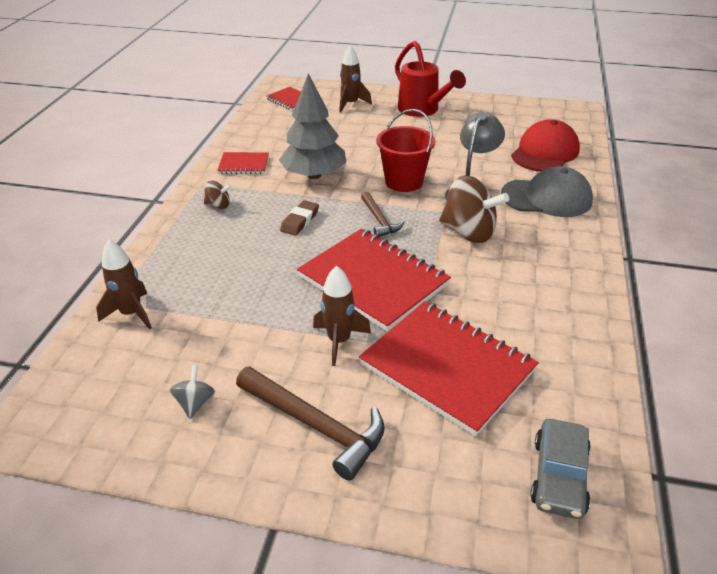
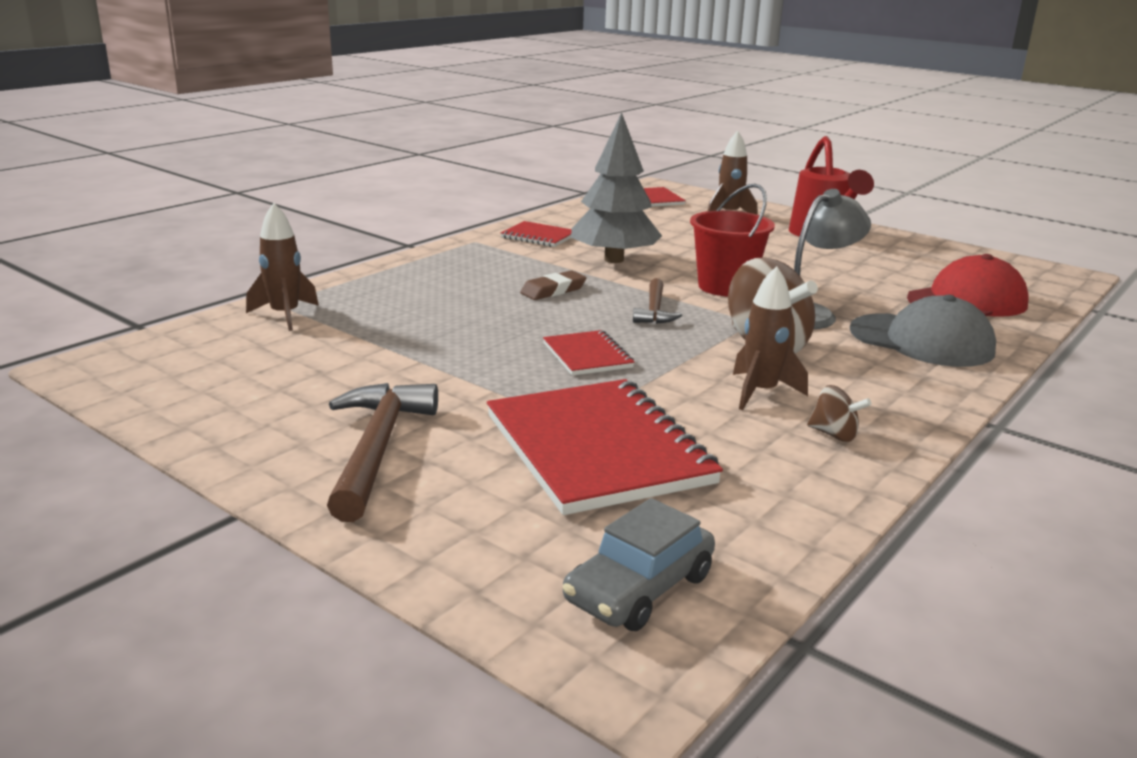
camera: 25 degrees right, 15 degrees down
grey spinning top [170,365,215,419] -> none
brown spinning top [204,181,231,209] -> brown spinning top moved to [807,385,872,442]
brown hammer [236,366,385,480] -> brown hammer turned 150 degrees counterclockwise [327,383,438,522]
red notebook [297,229,451,331] -> red notebook [543,330,634,376], size x0.49
brown rocket [313,266,371,366] -> brown rocket moved to [733,266,808,410]

